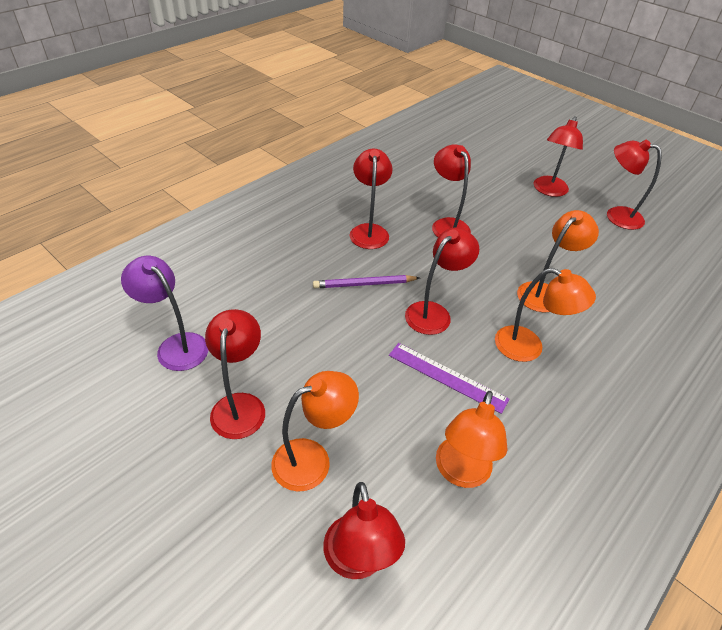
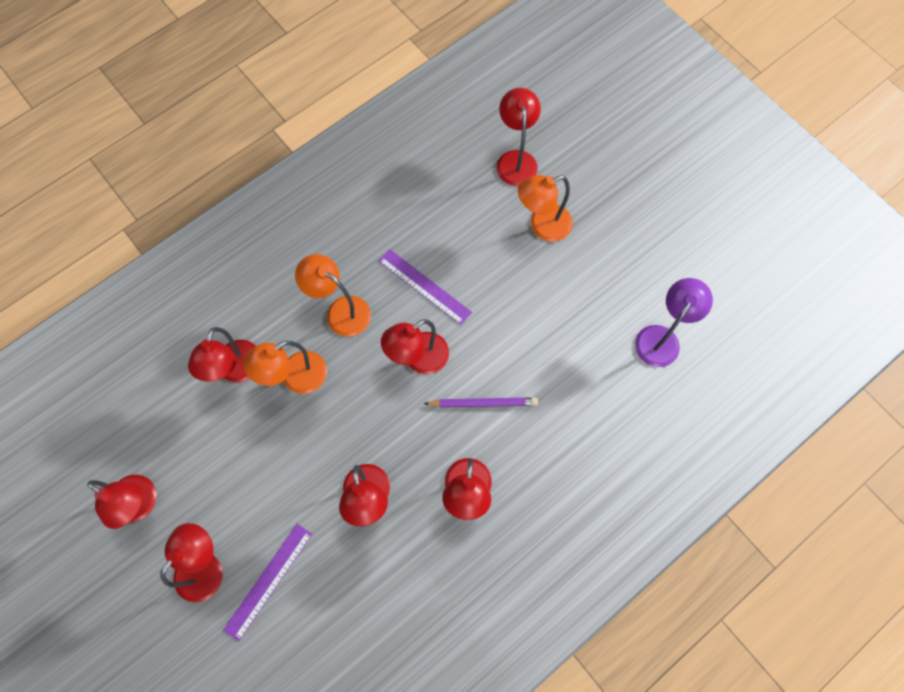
camera: 170 degrees left, 25 degrees up
purple lamp [121,256,209,371] -> purple lamp turned 105 degrees counterclockwise [635,278,713,367]
red lamp [205,309,265,439] -> red lamp moved to [188,327,256,382]
orange lamp [436,391,508,488] -> none
none -> purple ruler [223,524,312,641]

